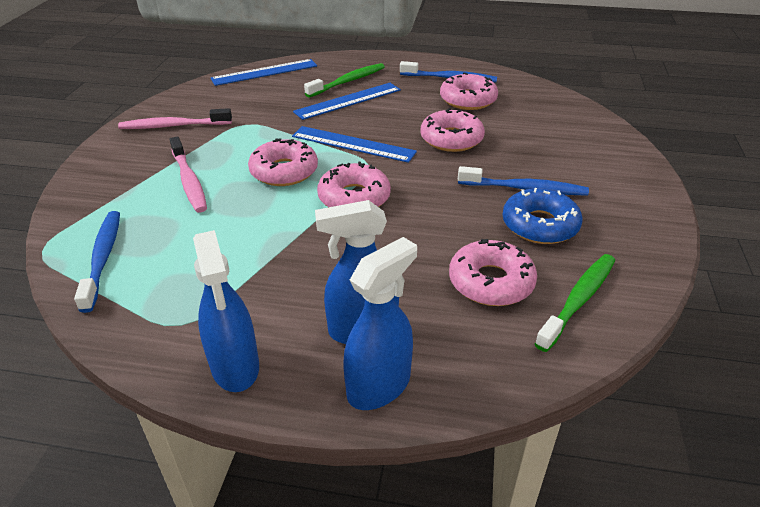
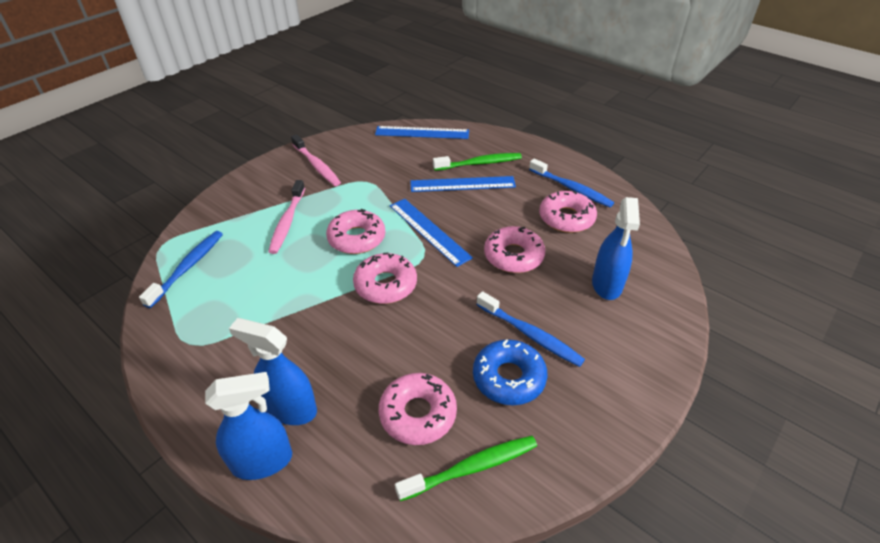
camera: 30 degrees right, 5 degrees up
pink toothbrush [118,108,232,129] -> pink toothbrush turned 150 degrees counterclockwise [291,134,341,186]
blue spray bottle [193,230,259,392] -> blue spray bottle moved to [592,197,640,300]

